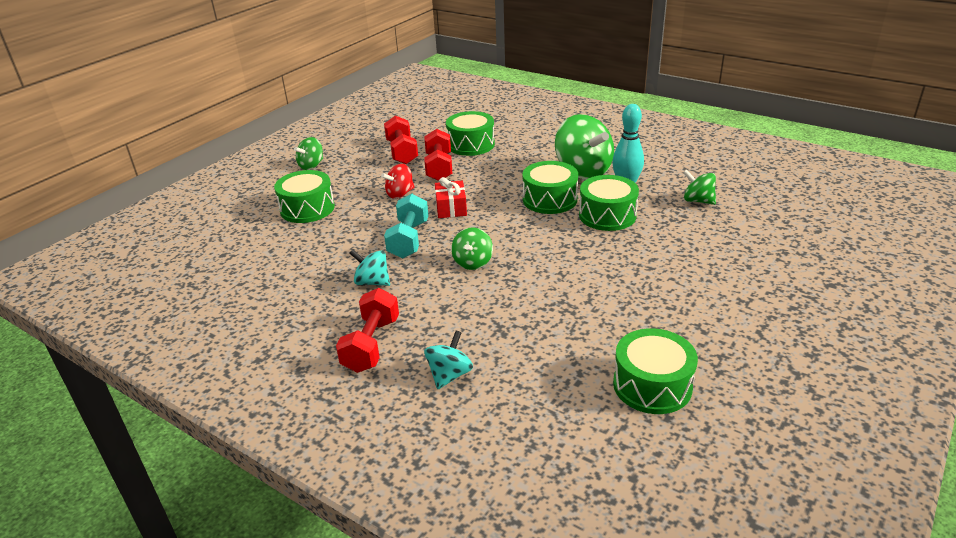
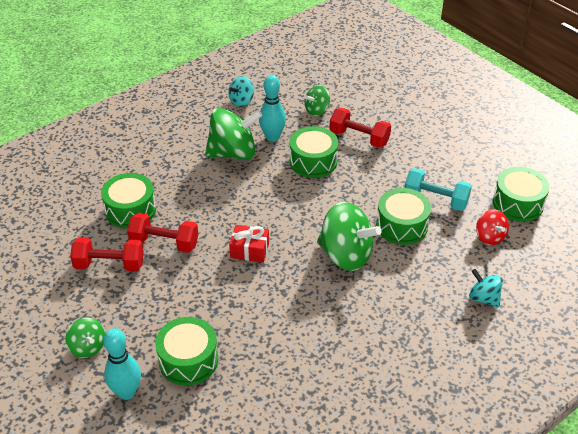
camera: 75 degrees left, 10 degrees up
red dumbbell [336,288,399,373] -> red dumbbell moved to [329,108,391,148]
turquoise spinning top [350,249,390,286] -> turquoise spinning top moved to [228,76,254,107]
red spinning top [381,164,414,199] -> red spinning top moved to [476,209,509,245]
turquoise dumbbell [384,193,428,259] -> turquoise dumbbell moved to [404,168,472,211]
green spinning top [451,228,493,270] -> green spinning top [317,202,382,271], size x1.88
green drum [522,161,578,214] -> green drum moved to [376,188,431,245]
none -> turquoise bowling pin [103,328,141,400]

